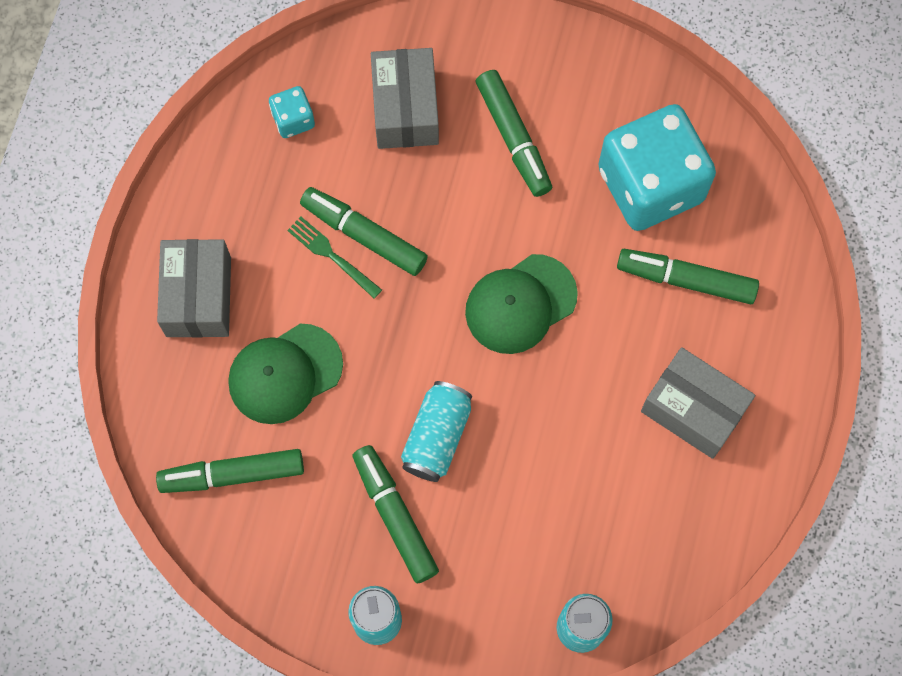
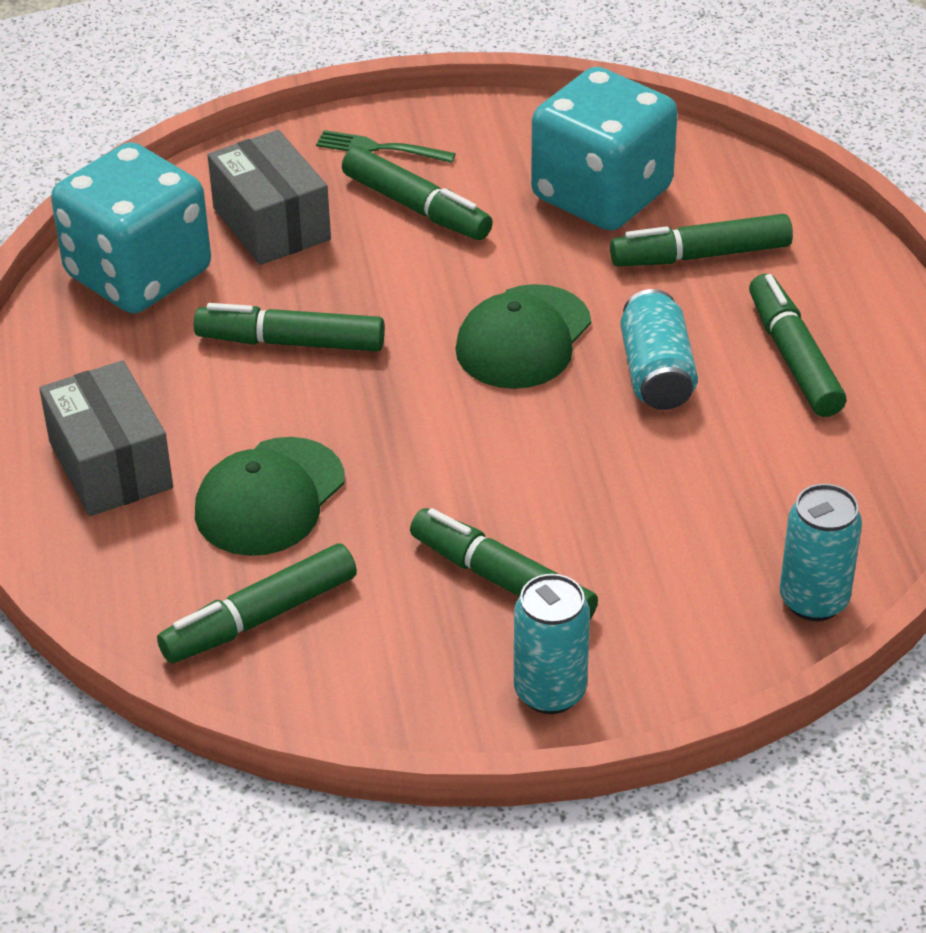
camera: 25 degrees left, 30 degrees down
turquoise dice [269,86,315,138] -> turquoise dice [51,142,211,314], size x2.35
green fork [287,216,382,299] -> green fork moved to [316,130,456,163]
turquoise can [401,381,472,482] -> turquoise can moved to [620,289,698,410]
grey box [641,347,755,459] -> green marker [749,274,846,417]

